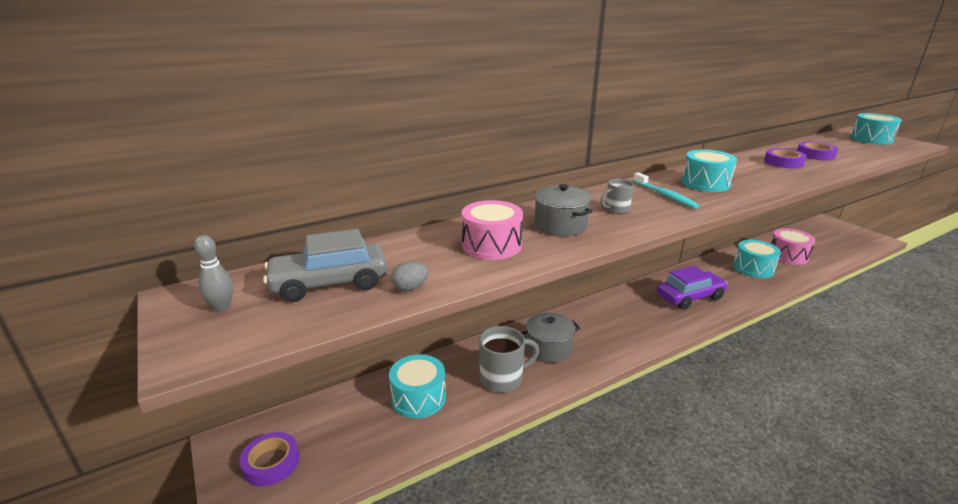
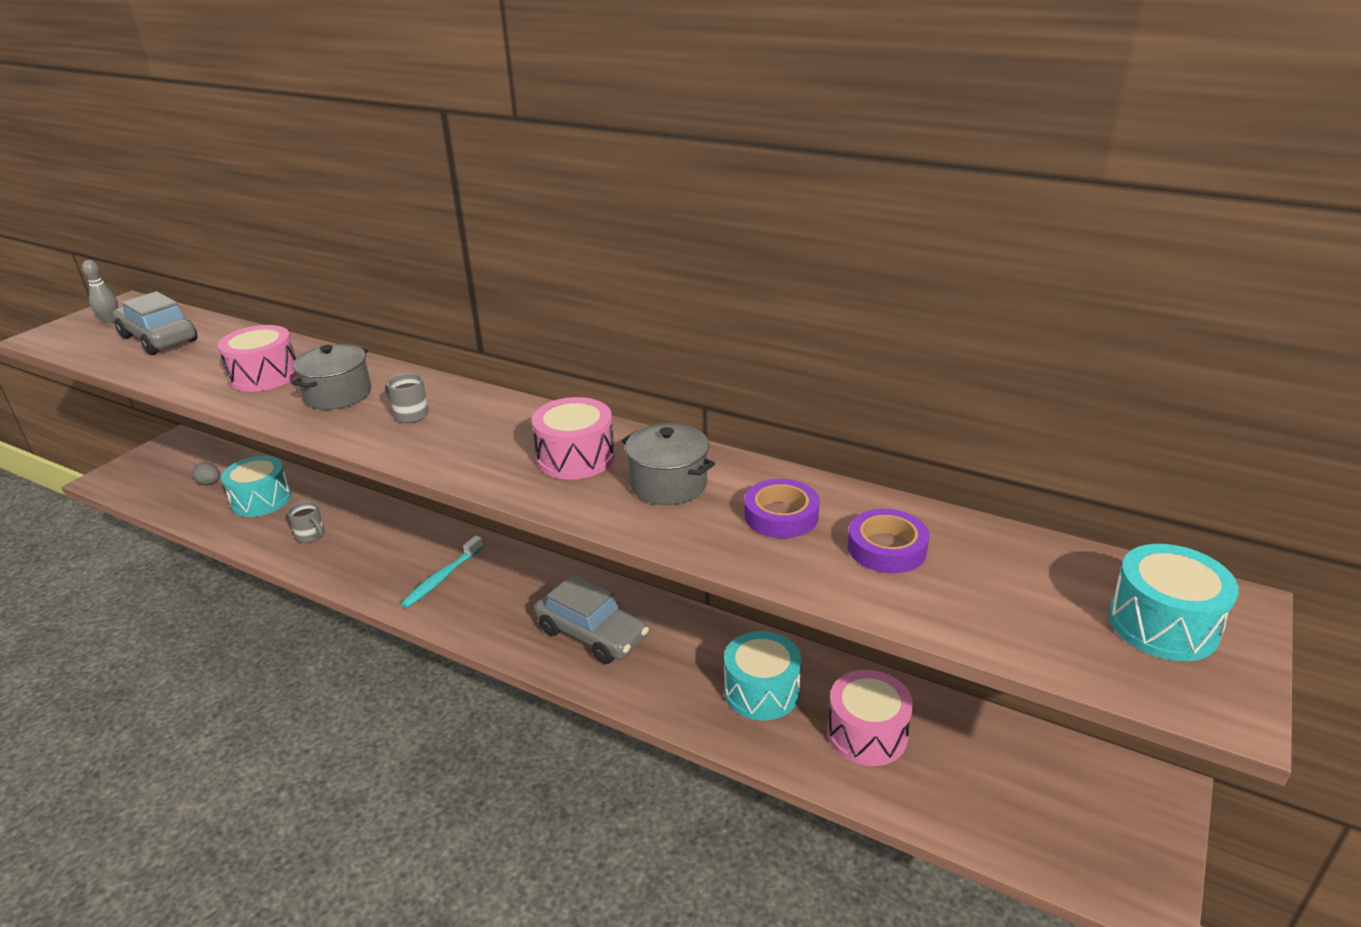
camera: 60 degrees right, 5 degrees up
purple tape [240,432,300,486] -> none
grey egg [391,261,429,291] -> grey egg moved to [192,462,220,485]
grey mug [479,326,539,393] -> grey mug [287,500,325,543], size x0.57
grey pot [521,313,580,363] -> grey pot moved to [622,423,715,505]
turquoise toothbrush [633,172,700,209] -> turquoise toothbrush moved to [401,536,484,608]
purple car [657,266,728,310] -> grey car [534,574,649,664]
turquoise drum [682,150,737,192] -> pink drum [532,397,615,480]

